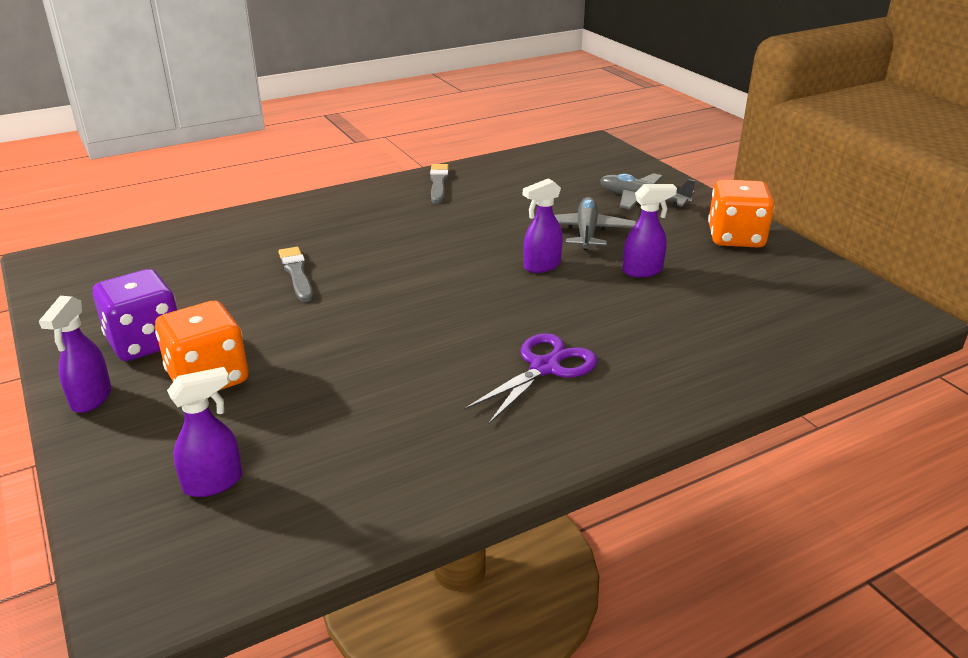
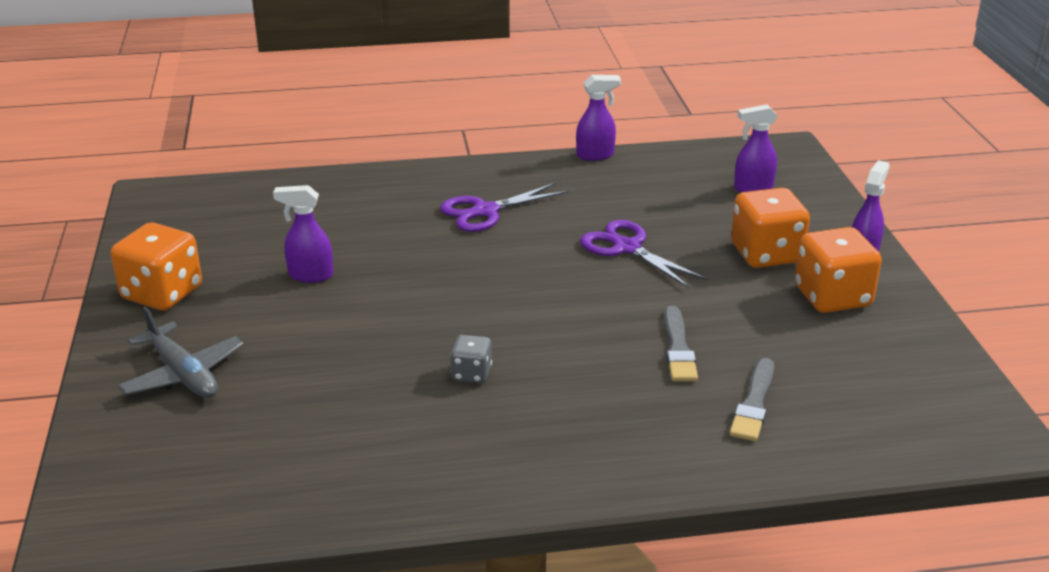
camera: 160 degrees left, 0 degrees up
purple dice [92,269,177,361] -> orange dice [795,227,882,313]
grey brush [430,164,449,203] -> grey brush moved to [729,358,774,441]
purple spray bottle [523,178,563,273] -> purple spray bottle moved to [576,75,621,161]
grey plane [555,197,636,250] -> none
none -> grey dice [450,335,492,383]
none -> purple scissors [580,220,707,288]

